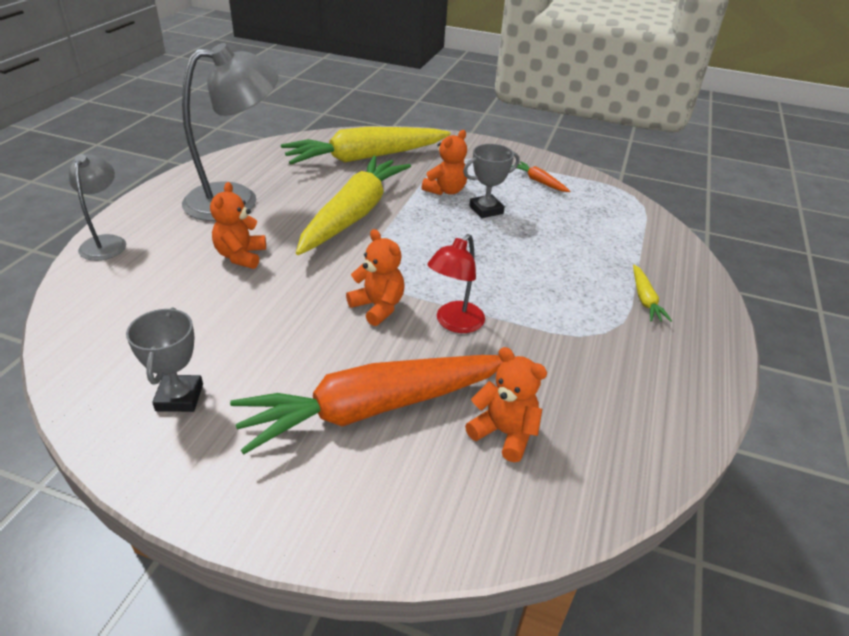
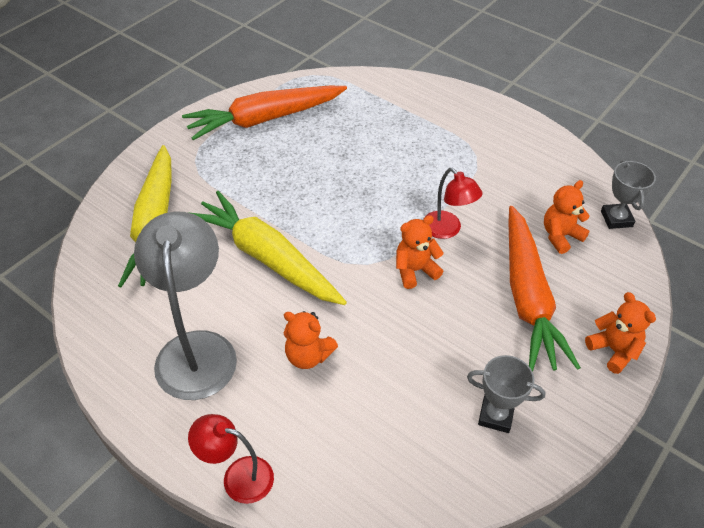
camera: 70 degrees left, 10 degrees up
grey lamp [69,154,126,261] -> red lamp [188,414,274,504]
orange teddy bear [422,130,468,195] -> orange teddy bear moved to [585,292,656,374]
grey trophy [463,144,520,218] -> grey trophy moved to [601,160,656,229]
orange carrot [511,161,570,192] -> orange carrot [182,86,347,140], size x2.50
yellow carrot [633,265,672,322] -> none

